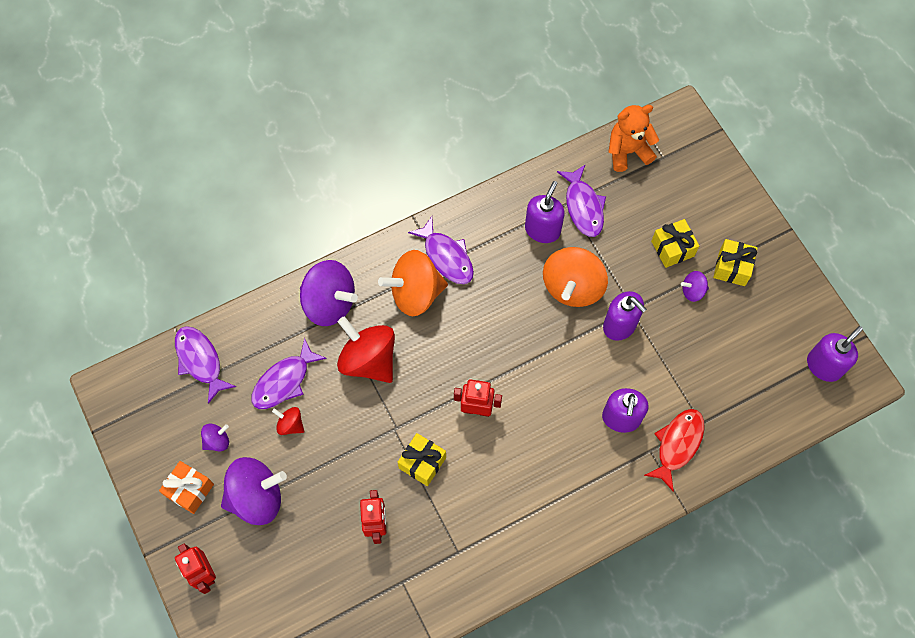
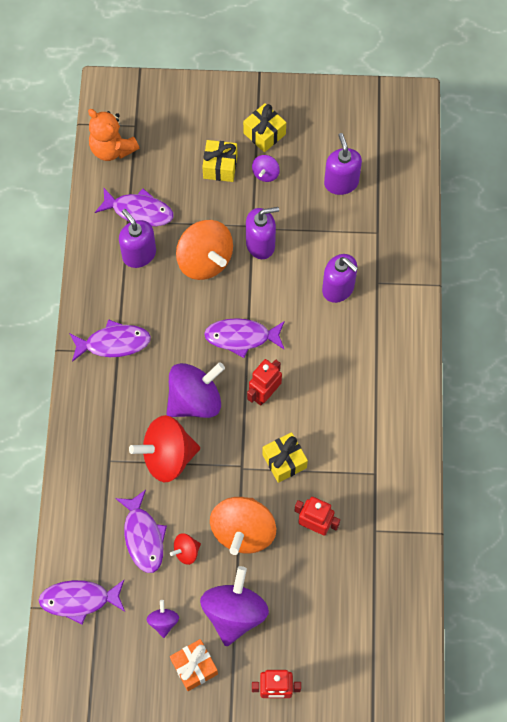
camera: 60 degrees left, 0 degrees up
purple spinning top [300,260,358,326] -> purple spinning top moved to [166,362,225,418]
orange spinning top [378,250,448,316] -> orange spinning top moved to [210,497,276,555]
orange teddy bear [609,105,659,172] -> orange teddy bear turned 60 degrees counterclockwise [88,109,139,161]
red fish [644,409,705,492] -> none
purple soap dispenser [807,326,863,382] -> purple soap dispenser moved to [324,133,362,195]
none -> purple fish [204,318,285,358]

